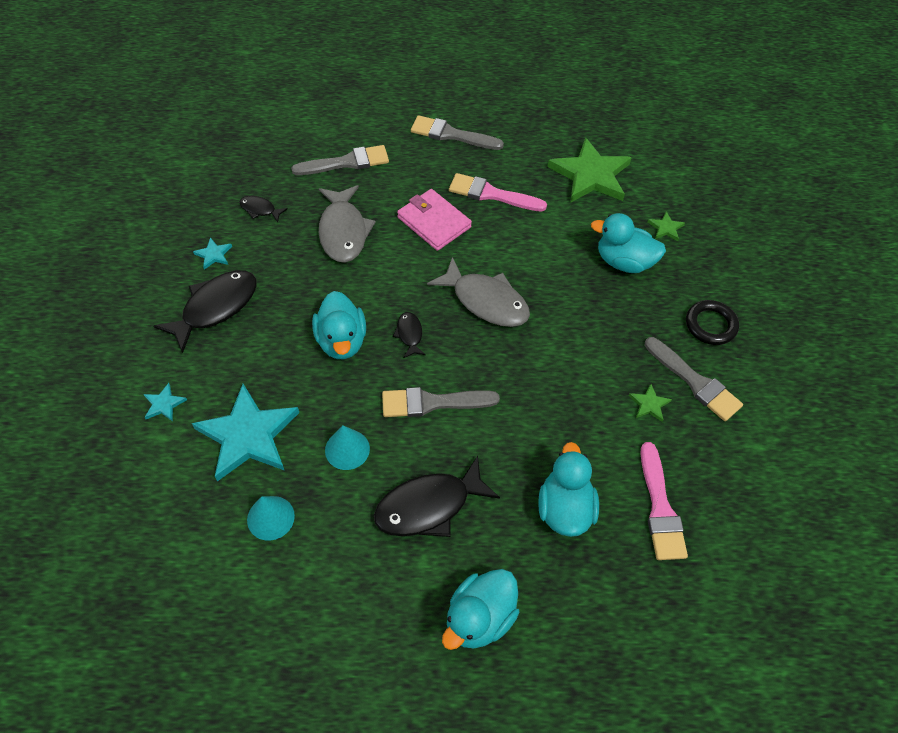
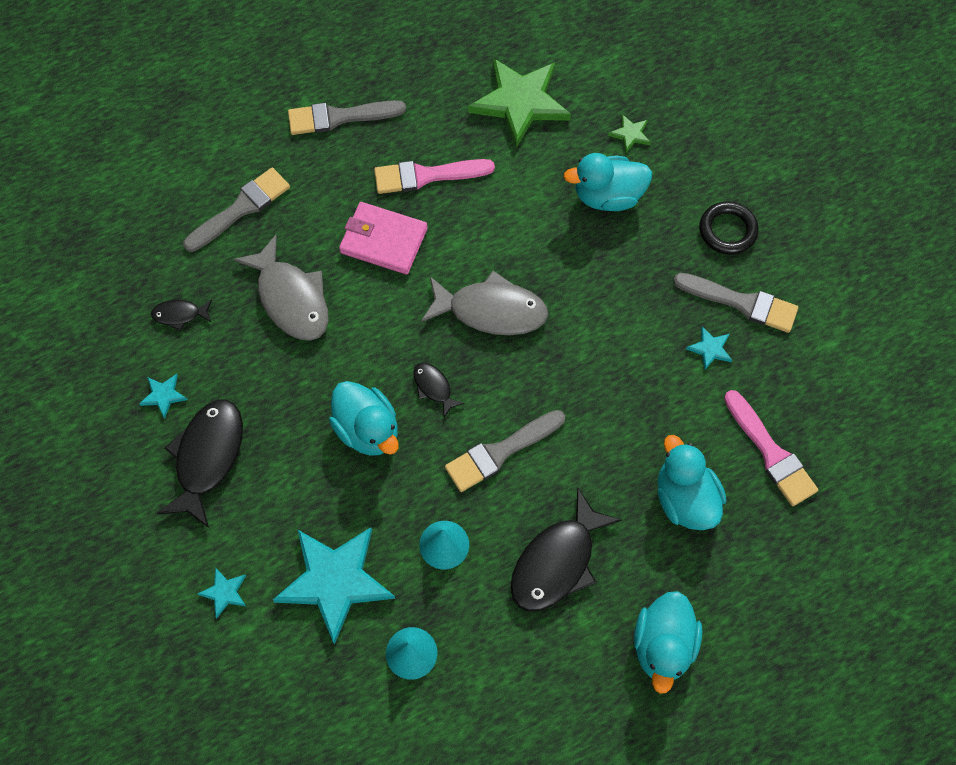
camera: 25 degrees left, 10 degrees up
green star [628,384,672,422] -> turquoise star [686,326,732,370]

